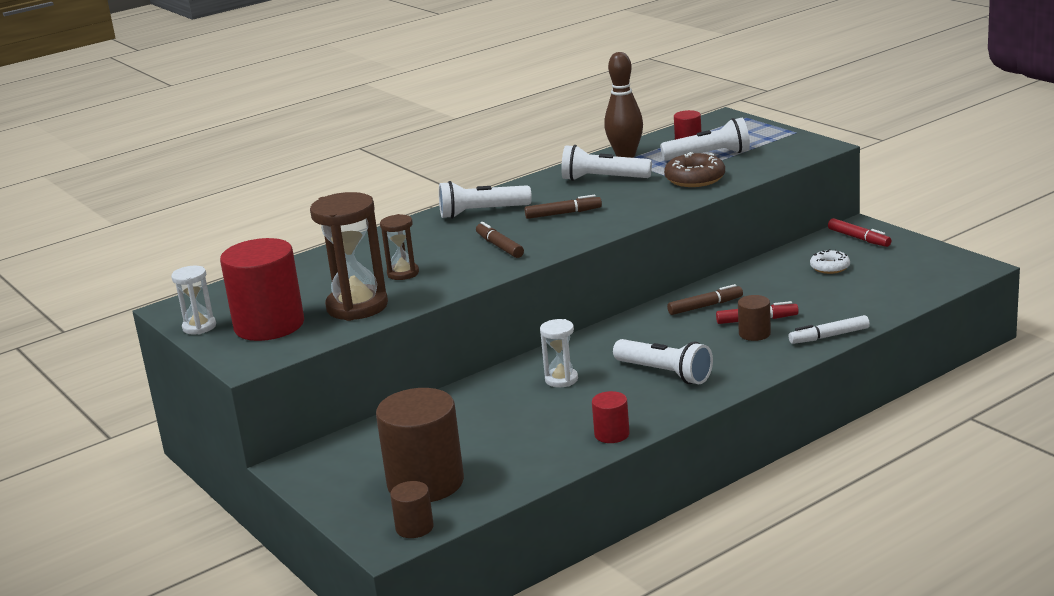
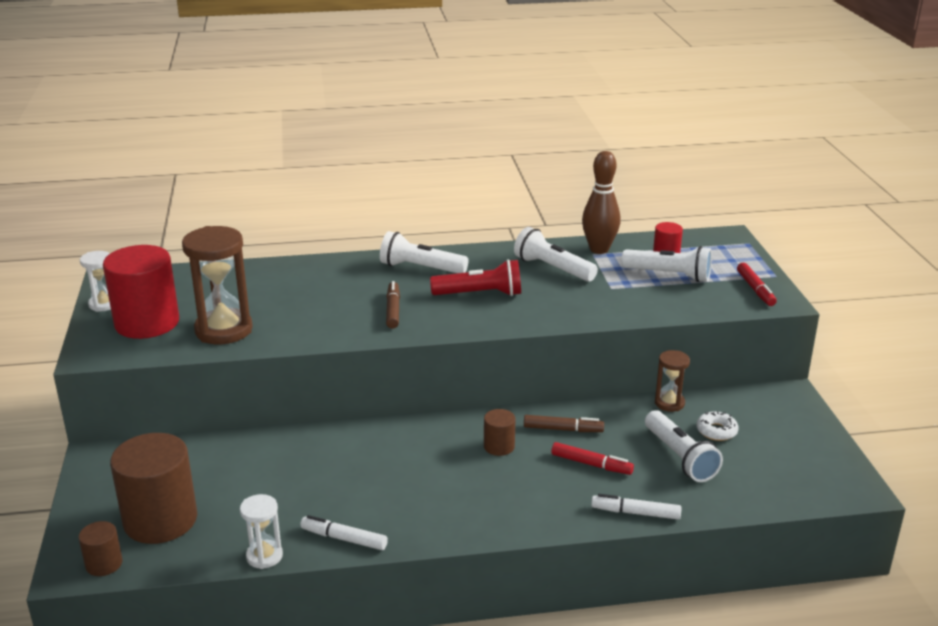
camera: 25 degrees right, 5 degrees up
brown hourglass [380,214,419,280] -> brown hourglass moved to [655,350,690,412]
brown marker [525,195,602,219] -> red flashlight [430,259,521,296]
white hourglass [540,319,578,387] -> white hourglass moved to [240,494,283,569]
red cylinder [592,391,630,443] -> white marker [300,515,388,550]
white flashlight [613,339,713,384] -> white flashlight moved to [645,410,723,482]
brown donut [664,152,725,187] -> none
brown cylinder [738,295,771,341] -> brown cylinder moved to [484,409,515,456]
red marker [828,218,891,247] -> red marker moved to [737,263,777,306]

